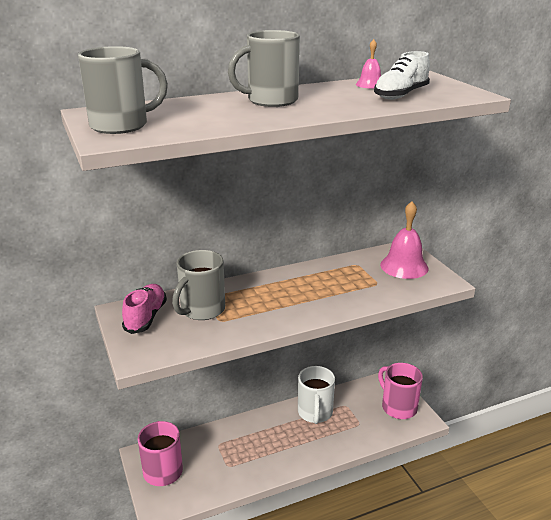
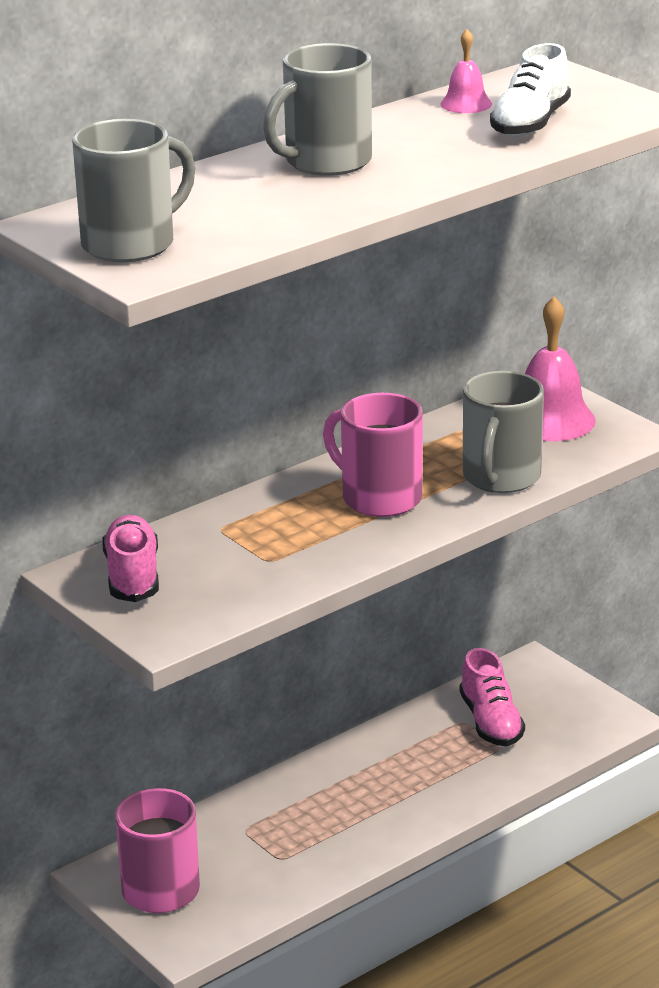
camera: 15 degrees left, 0 degrees up
grey mug [172,250,225,320] -> grey mug moved to [463,371,544,493]
white mug [298,366,335,424] -> none
pink mug [378,363,423,419] -> pink mug moved to [323,393,423,517]
none -> pink shoe [459,648,525,746]

